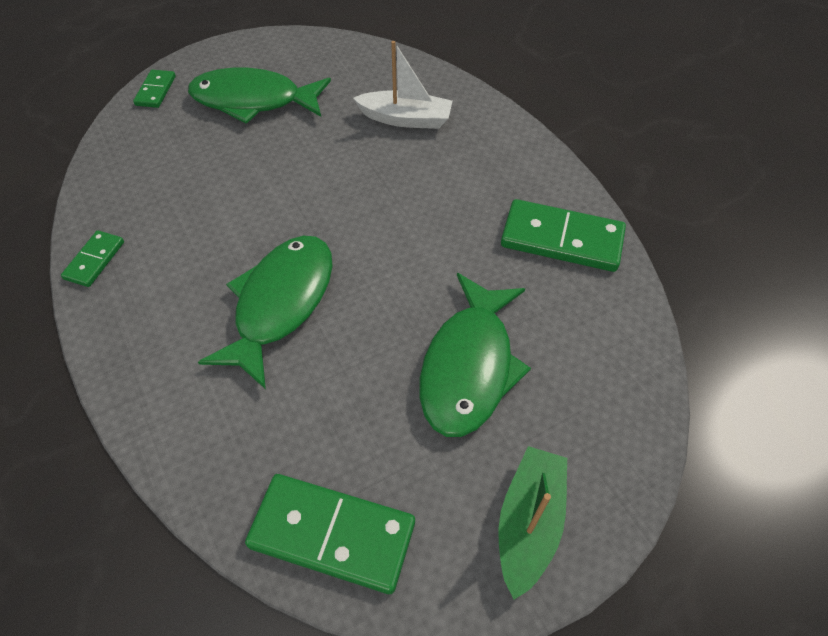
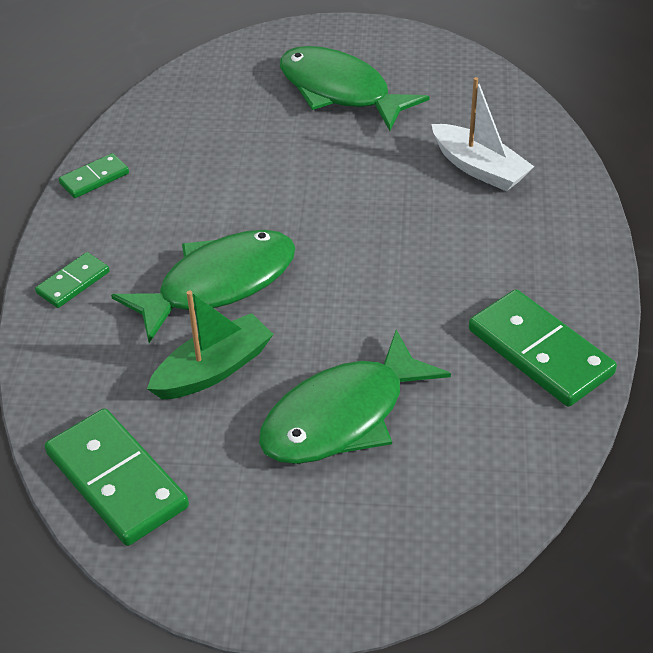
camera: 35 degrees right, 10 degrees down
green domino [133,70,176,108] -> green domino moved to [35,252,110,308]
green boat [499,446,567,600] -> green boat moved to [147,290,274,399]

